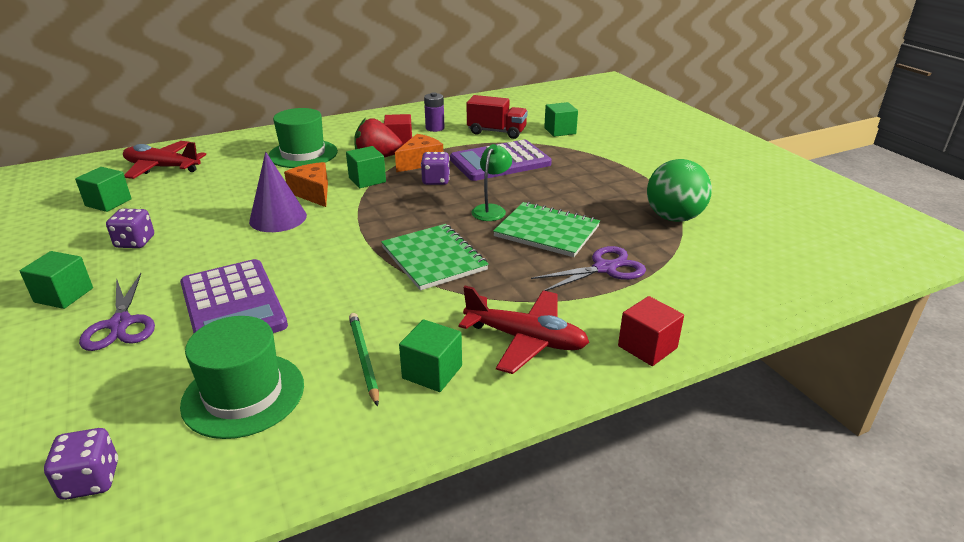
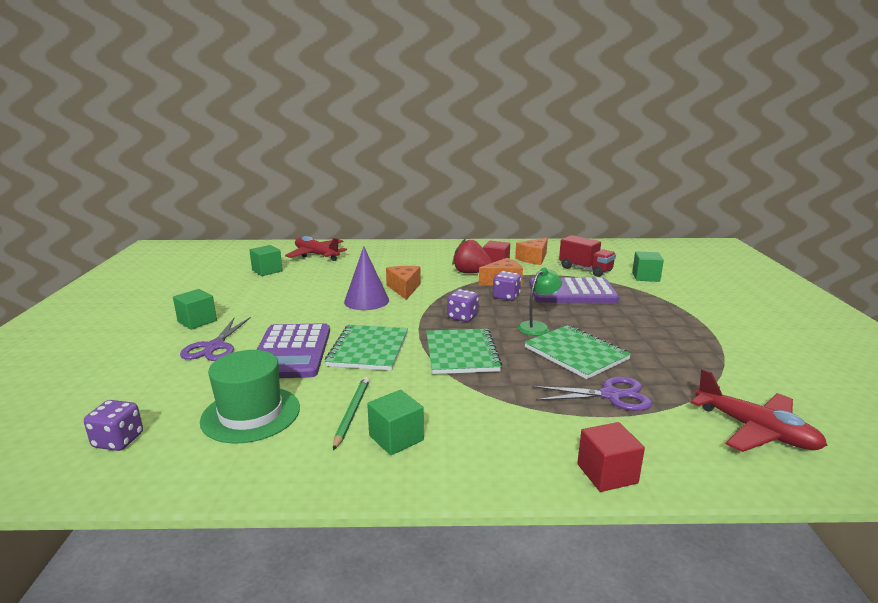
camera: 25 degrees right, 10 degrees down
purple dice [106,209,154,248] -> purple dice moved to [447,289,479,322]
green hat [268,108,338,168] -> none
green cube [346,146,386,188] -> none
purple battery [424,92,444,132] -> orange cheese [515,238,548,265]
red plane [458,286,589,374] -> red plane moved to [691,369,828,452]
green ball [647,159,712,222] -> none
none -> green notebook [325,325,408,371]

